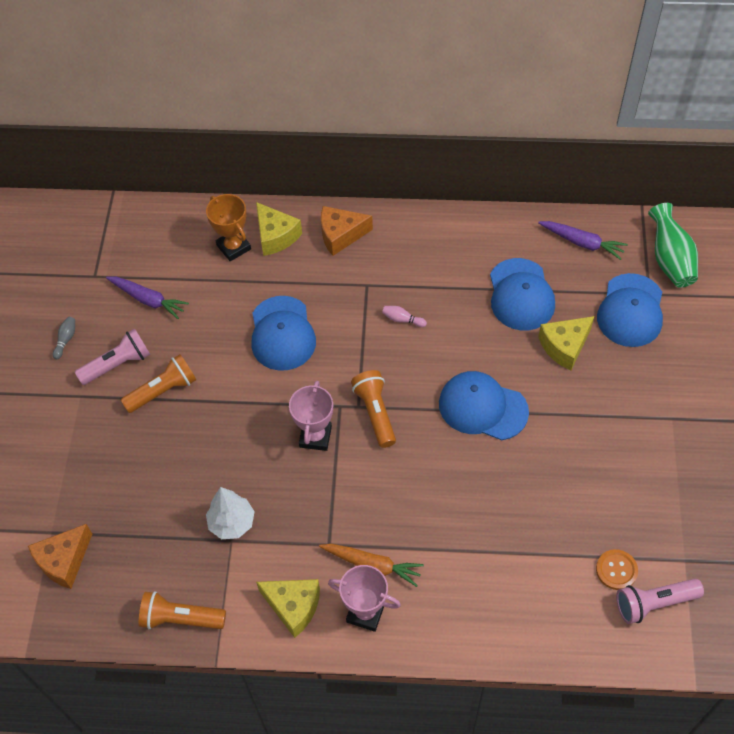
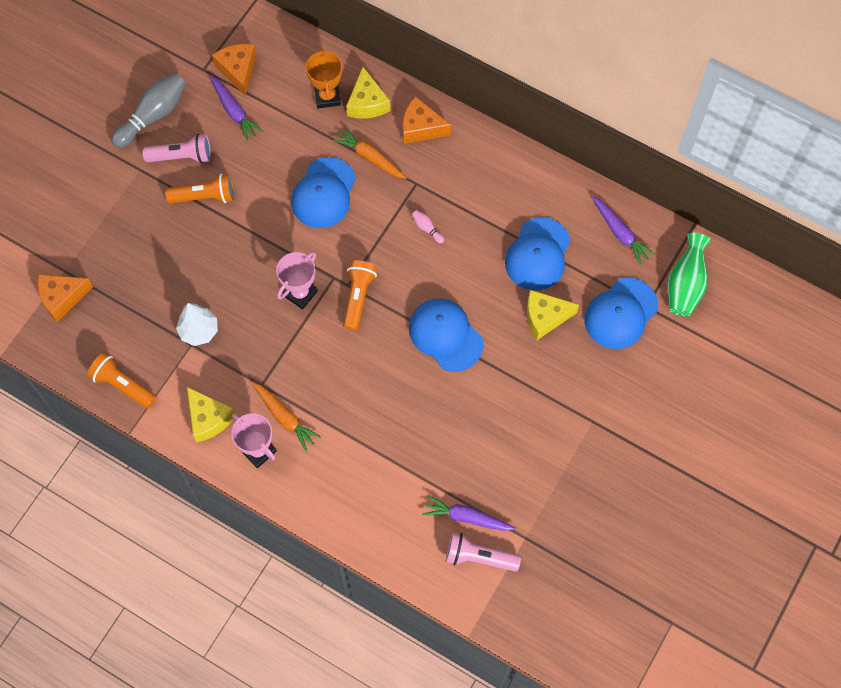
camera: 25 degrees right, 10 degrees up
grey bowling pin [53,317,75,359] -> grey bowling pin [111,73,186,148], size x2.31
orange button [596,549,638,590] -> purple carrot [422,495,516,531]
none -> orange cheese [212,44,256,96]
none -> orange carrot [333,127,407,179]

